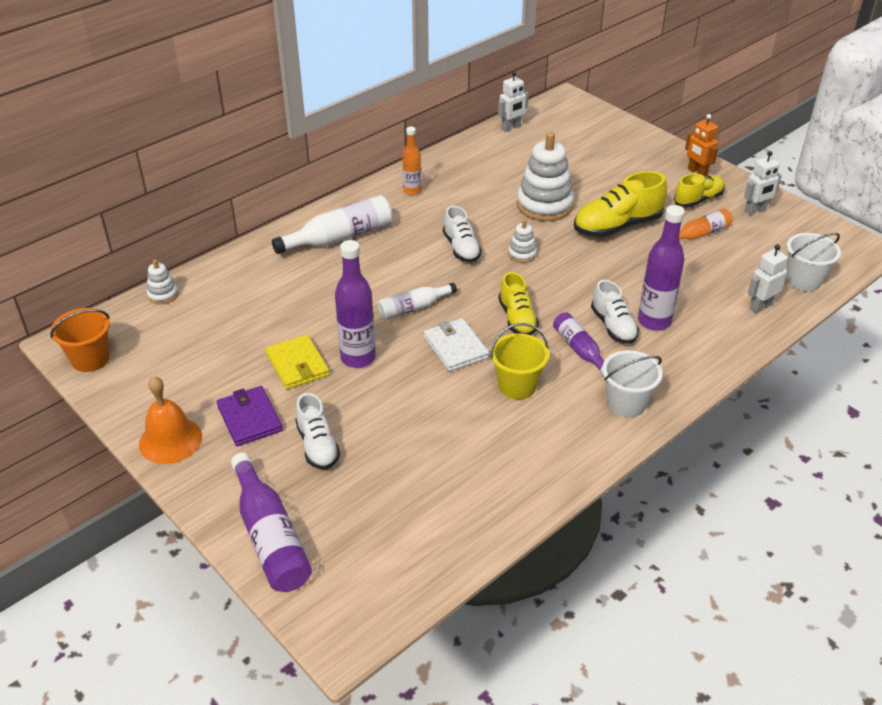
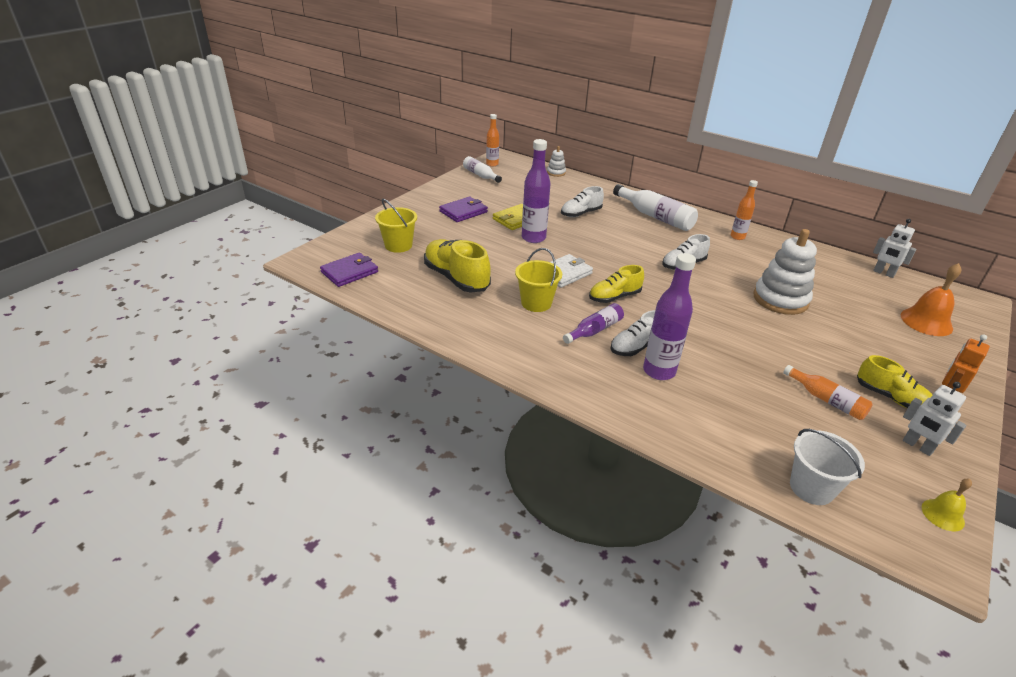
camera: 75 degrees right, 5 degrees down
orange bucket [50,308,110,372] -> orange bottle [486,114,499,167]
orange bell [139,376,202,464] -> orange bell moved to [901,263,961,336]
purple bottle [231,453,312,592] -> none
white shoe [295,393,340,470] -> white shoe moved to [561,186,604,217]
white bottle [378,283,457,320] -> white bottle moved to [463,156,502,183]
white stacking toy [508,219,537,263] -> none
yellow shoe [574,171,667,237] -> yellow shoe moved to [424,239,491,292]
white bucket [602,350,663,418] -> none
white robot [748,244,788,313] -> none
none -> purple wallet [320,252,378,287]
none -> yellow bucket [375,199,417,253]
none -> yellow bell [922,479,972,531]

